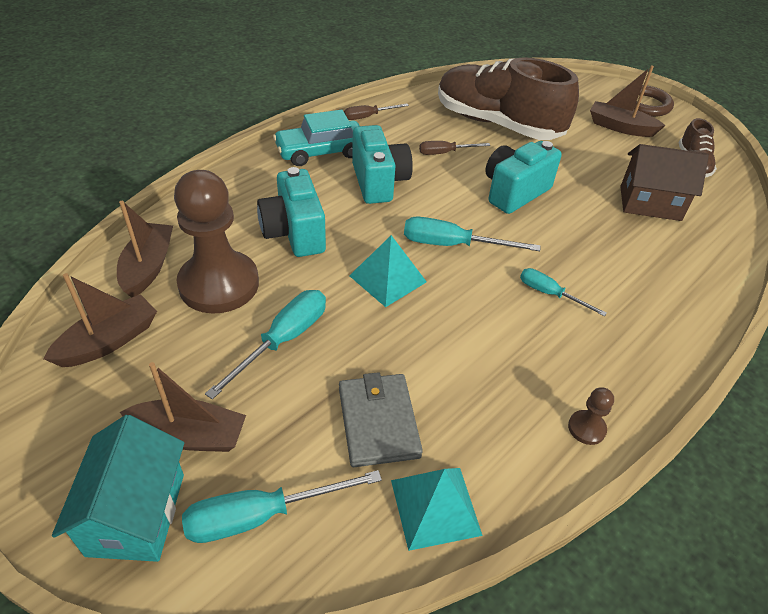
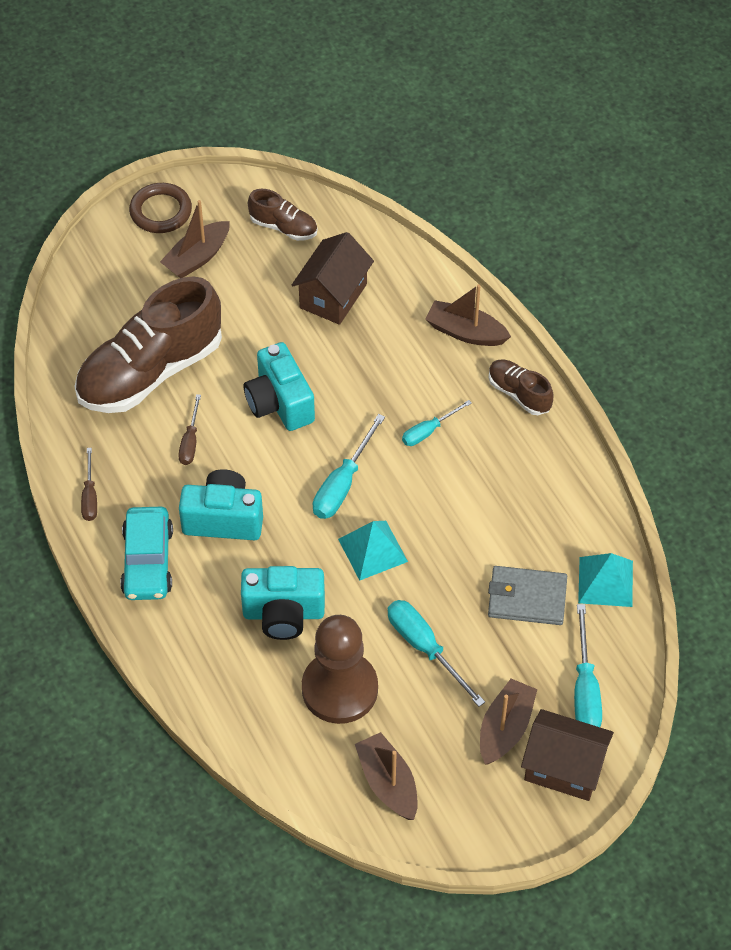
camera: 70 degrees left, 10 degrees up
turquoise house [52,415,184,562] -> brown house [521,709,614,801]
brown boat [117,201,173,298] -> brown boat moved to [425,284,511,346]
brown pawn [568,387,614,445] -> none
none -> brown shoe [488,359,554,415]

